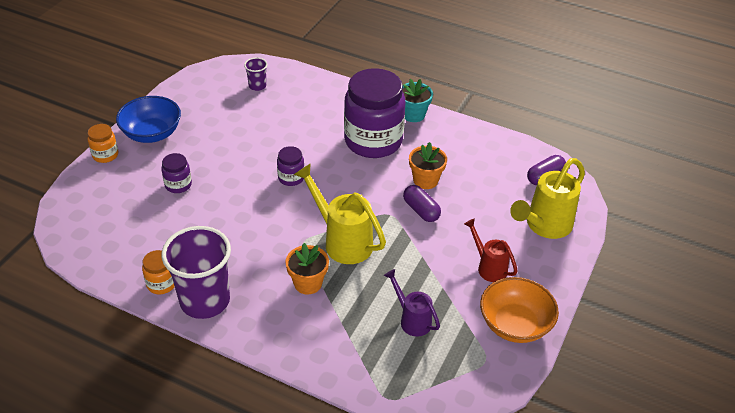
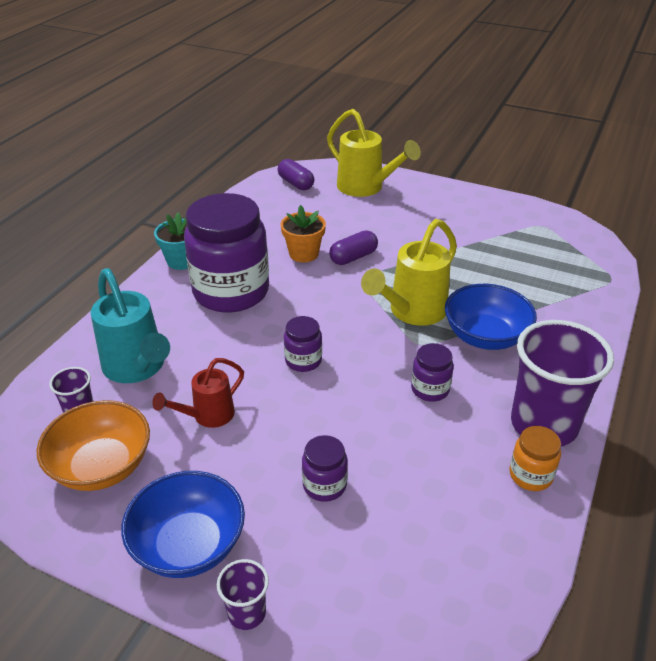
camera: 90 degrees left, 5 degrees down
orange jar [88,124,119,163] -> purple cup [217,559,269,630]
orange flower pot [286,243,329,294] -> blue bowl [445,284,537,350]
purple watering can [384,269,440,337] -> none
red watering can [464,218,518,282] -> red watering can moved to [152,358,244,428]
orange bowl [480,277,559,343] -> orange bowl moved to [37,400,150,491]
none -> turquoise watering can [91,268,170,383]
none -> purple jar [411,343,454,402]

